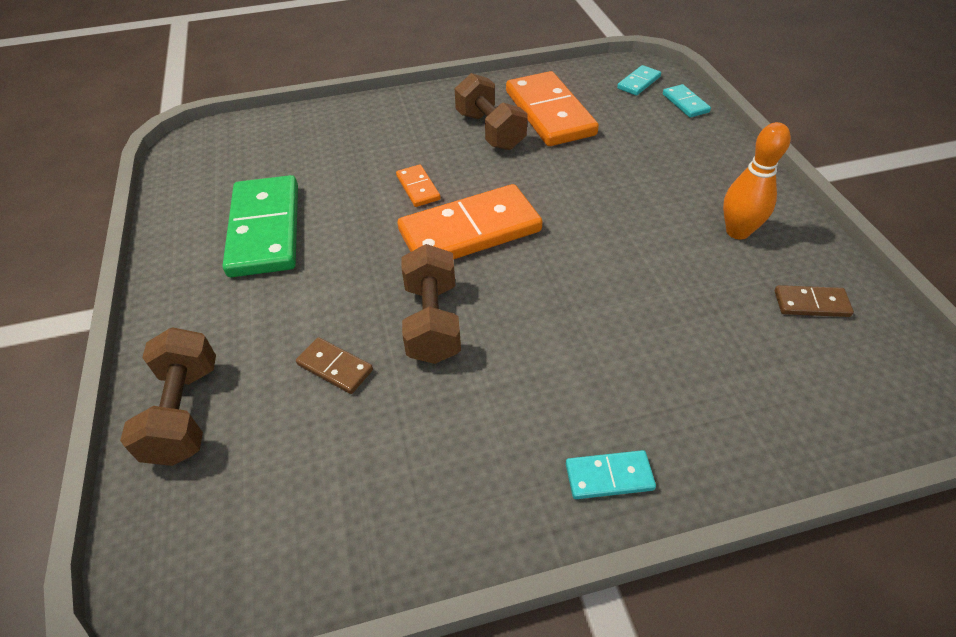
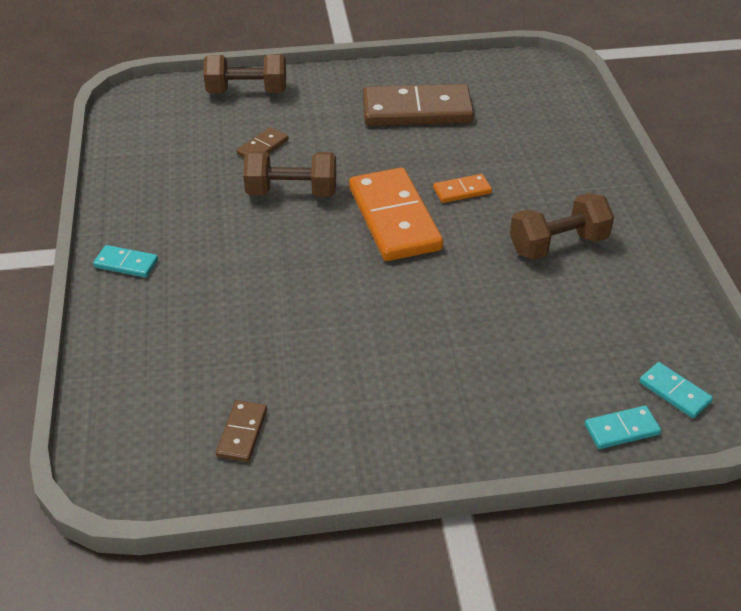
camera: 95 degrees right, 5 degrees down
green domino [223,175,298,277] -> brown domino [363,84,474,126]
orange domino [506,71,599,146] -> none
turquoise domino [566,450,656,499] -> turquoise domino turned 75 degrees counterclockwise [93,245,158,278]
orange bowling pin [723,122,791,240] -> none

